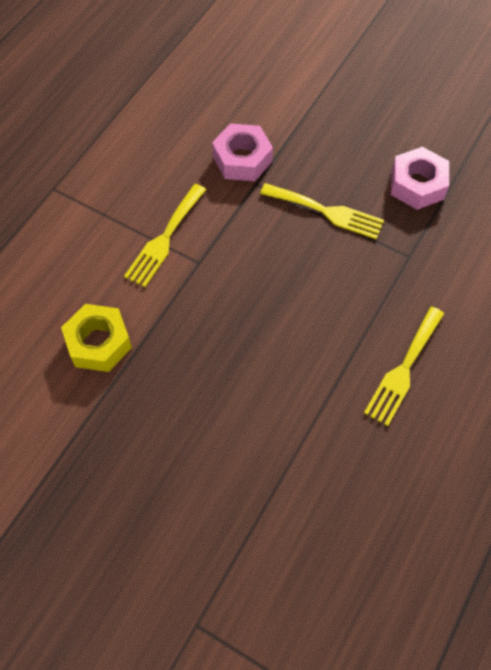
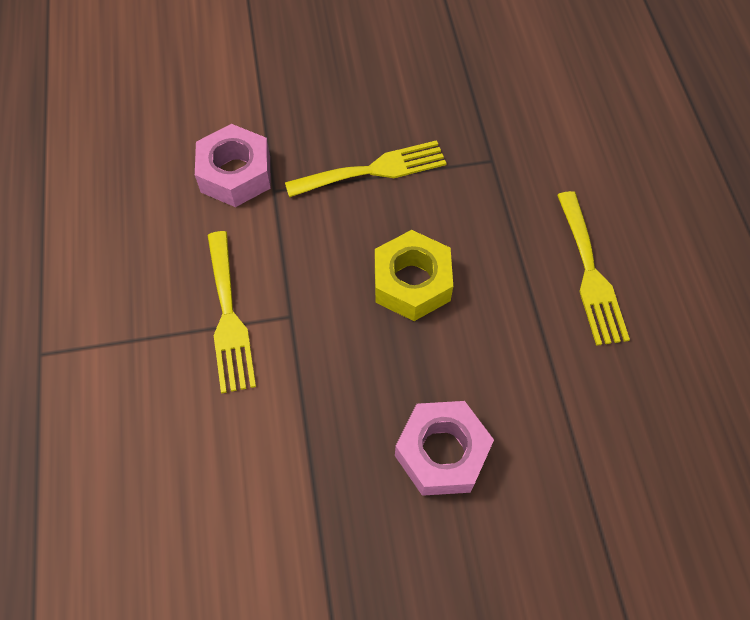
camera: 40 degrees left, 0 degrees up
yellow nut [61,304,132,372] -> yellow nut moved to [375,230,453,321]
pink nut [391,147,449,210] -> pink nut moved to [395,401,494,496]

